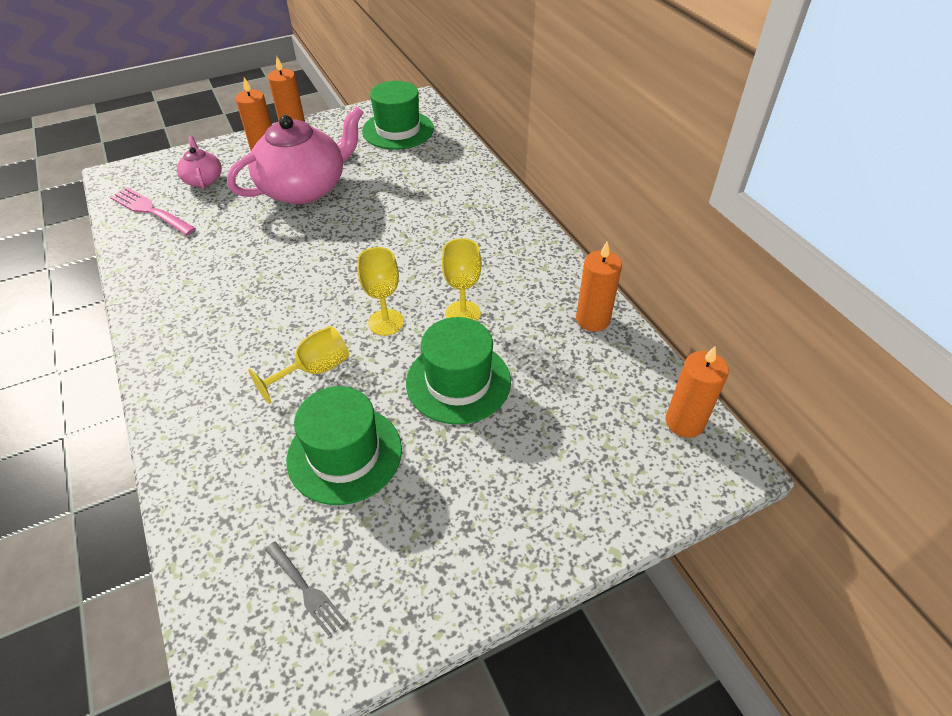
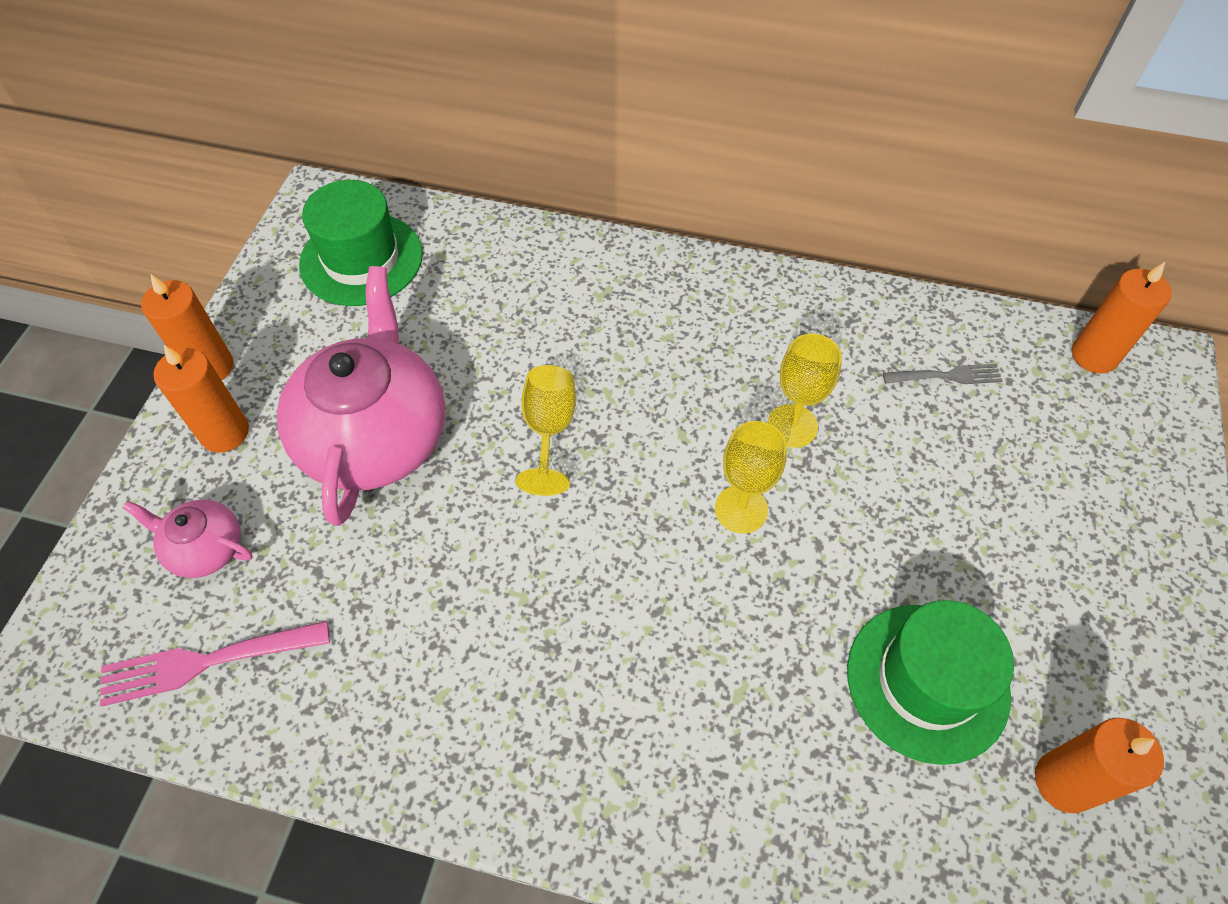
camera: 50 degrees left, 10 degrees up
yellow goblet [248,326,349,404] -> yellow goblet moved to [516,365,576,496]
grey fork [265,541,346,636] -> grey fork moved to [883,364,1003,384]
green hat [406,317,511,425] -> none
orange candle [576,241,622,332] -> orange candle moved to [1035,718,1164,813]

